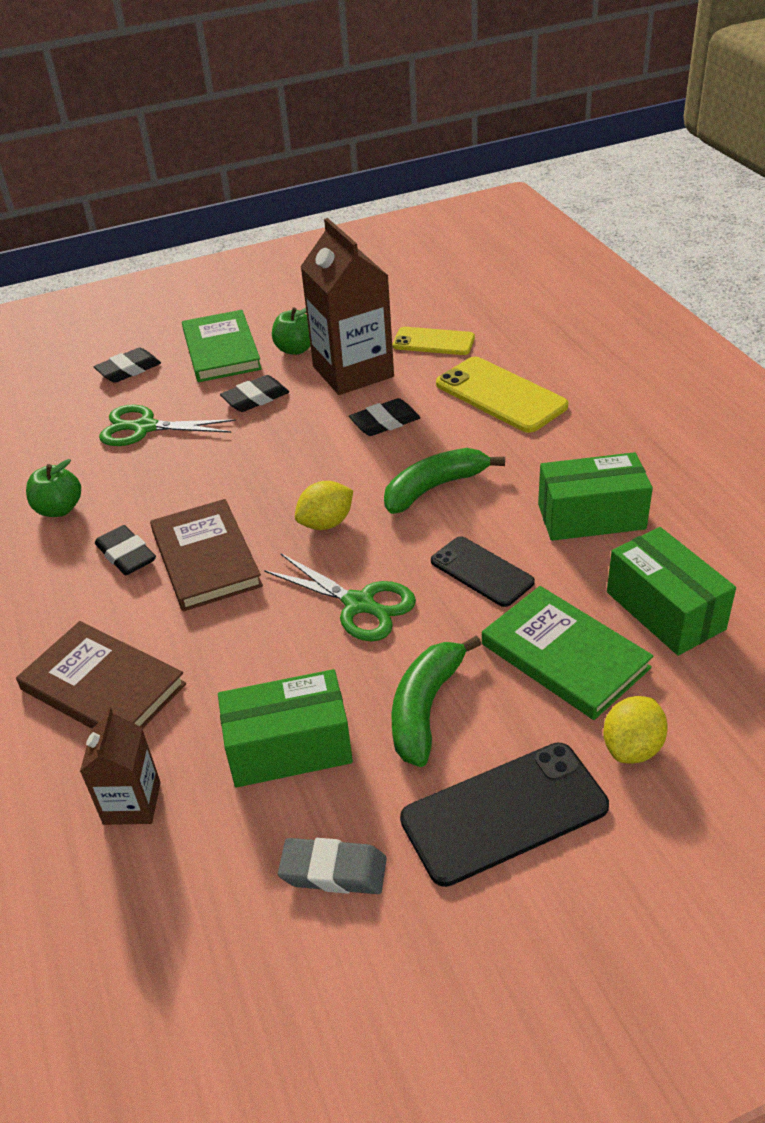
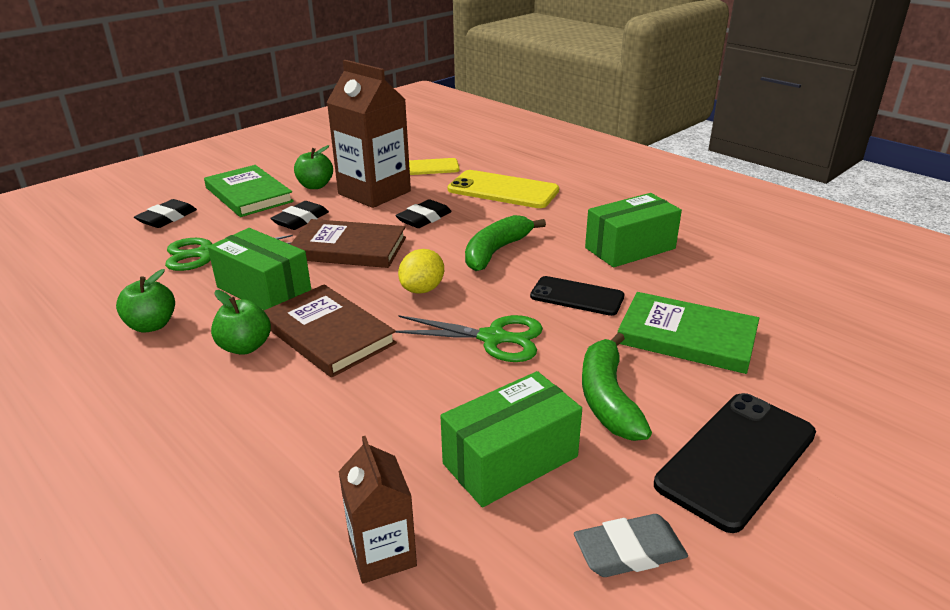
camera: 25 degrees left, 10 degrees down
brown book [16,621,186,729] -> brown book moved to [290,219,406,268]
black eraser [95,525,156,575] -> green apple [211,290,271,355]
yellow lemon [603,696,668,764] -> none
green box [607,527,736,656] -> green box moved to [208,228,311,310]

